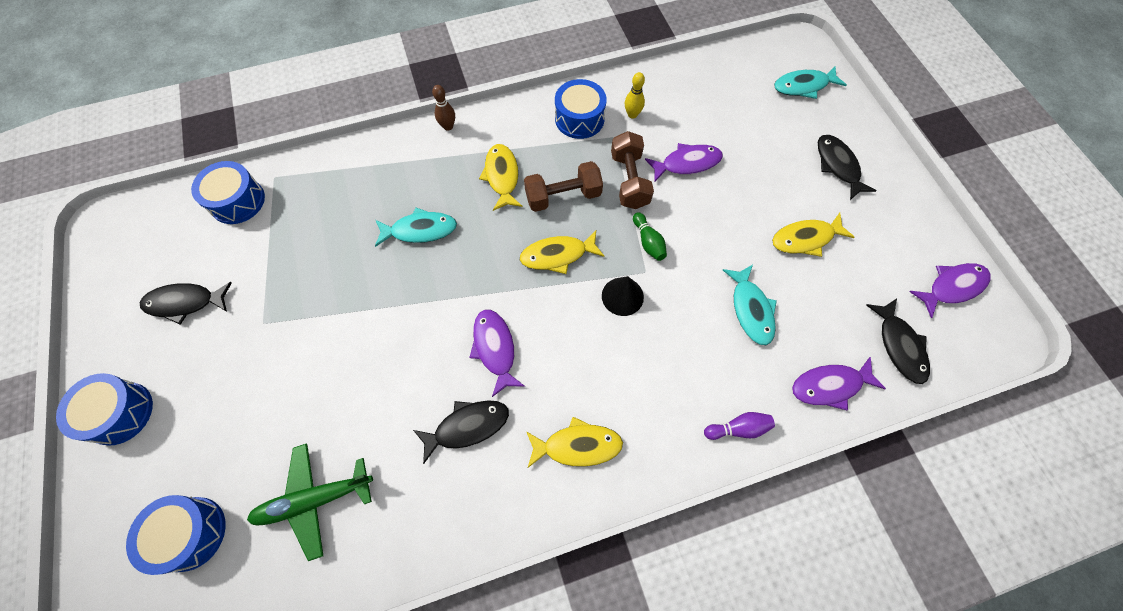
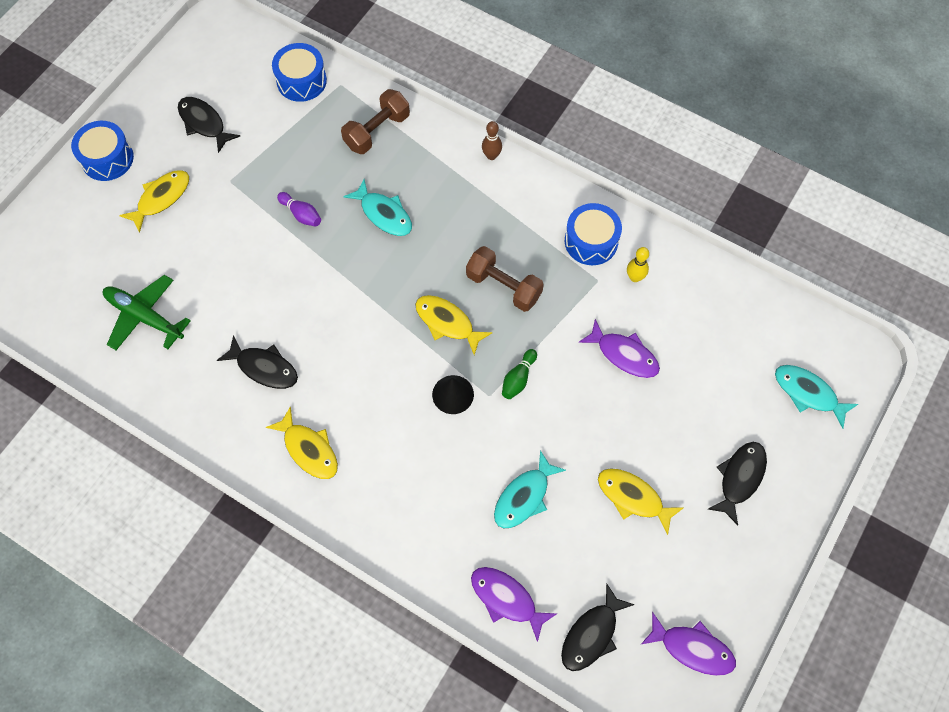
camera: 50 degrees right, 0 degrees up
blue drum [126,495,226,575] -> none
purple fish [469,310,525,397] -> none
yellow fish [479,144,522,211] -> yellow fish moved to [119,170,189,233]
brown dumbbell [611,131,654,209] -> brown dumbbell moved to [341,89,410,154]
purple bowling pin [704,412,775,440] -> purple bowling pin moved to [277,192,321,227]

